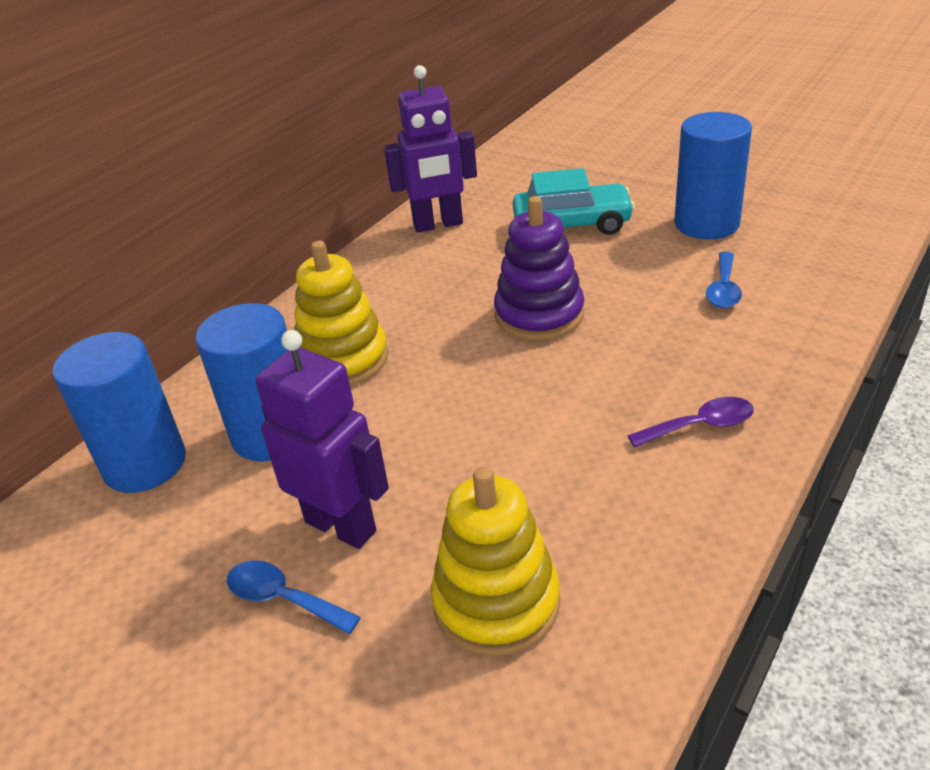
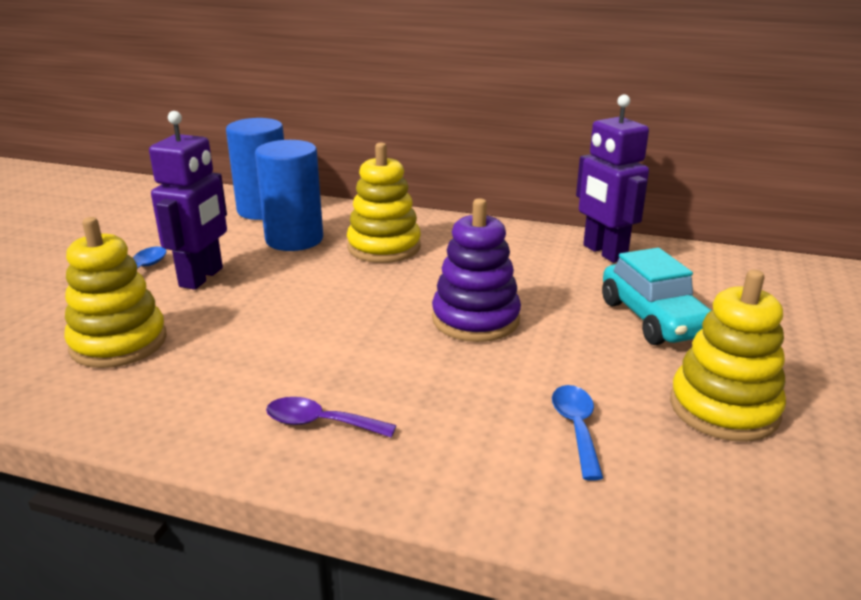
camera: 70 degrees right, 10 degrees down
purple spoon [627,397,754,448] -> purple spoon turned 135 degrees clockwise [266,397,396,438]
blue cylinder [674,112,752,239] -> yellow stacking toy [670,270,786,442]
blue spoon [706,252,742,308] -> blue spoon turned 90 degrees clockwise [552,385,603,481]

